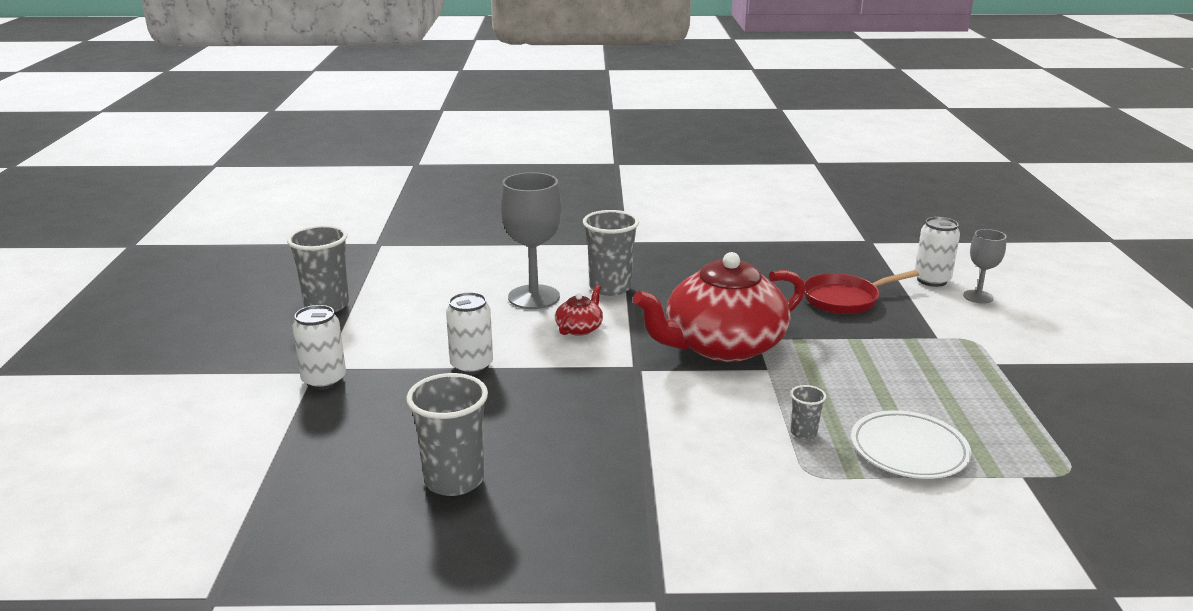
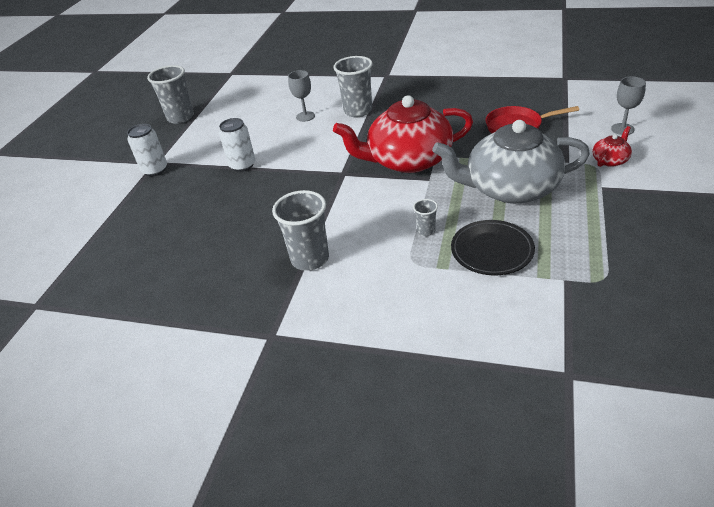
camera: 20 degrees right, 15 degrees up
grey cup [406,373,488,496] -> grey cup moved to [272,190,329,271]
grey goblet [501,172,562,309] -> grey goblet [288,70,315,122], size x0.55
red teapot [555,285,603,336] -> red teapot moved to [592,126,632,167]
white plate [851,410,971,479] -> black plate [451,220,535,275]
white can [915,217,960,287] -> none
none -> grey teapot [432,120,590,204]

